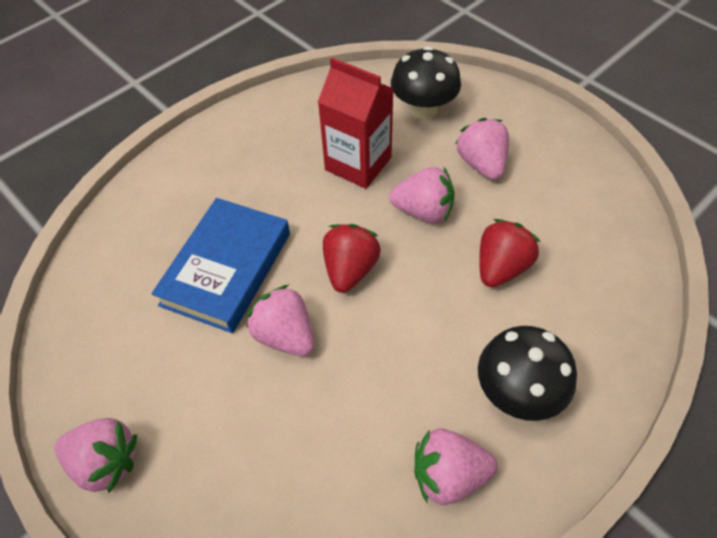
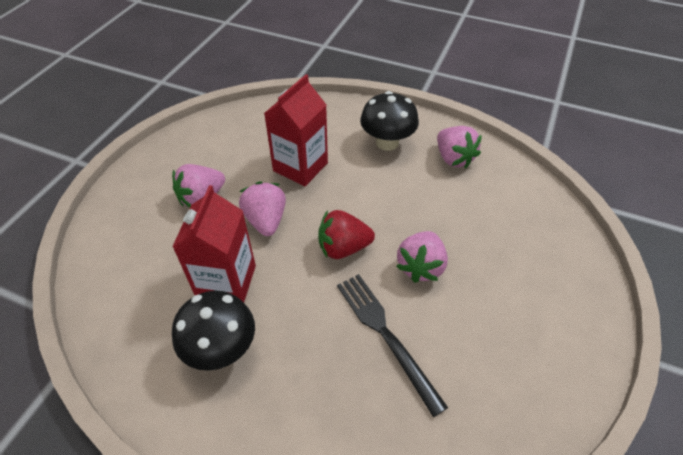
camera: 115 degrees left, 5 degrees down
pink strawberry [55,418,137,493] -> none
blue book [151,198,290,333] -> black fork [337,274,448,417]
black mushroom [391,46,461,120] -> black mushroom moved to [172,291,255,371]
red strawberry [479,219,540,287] -> red carton [264,74,328,186]

